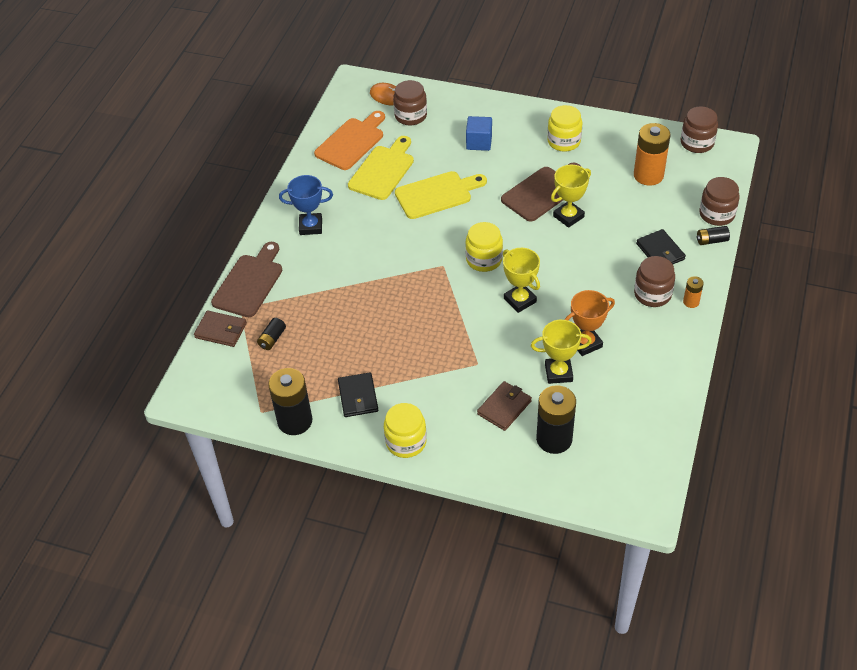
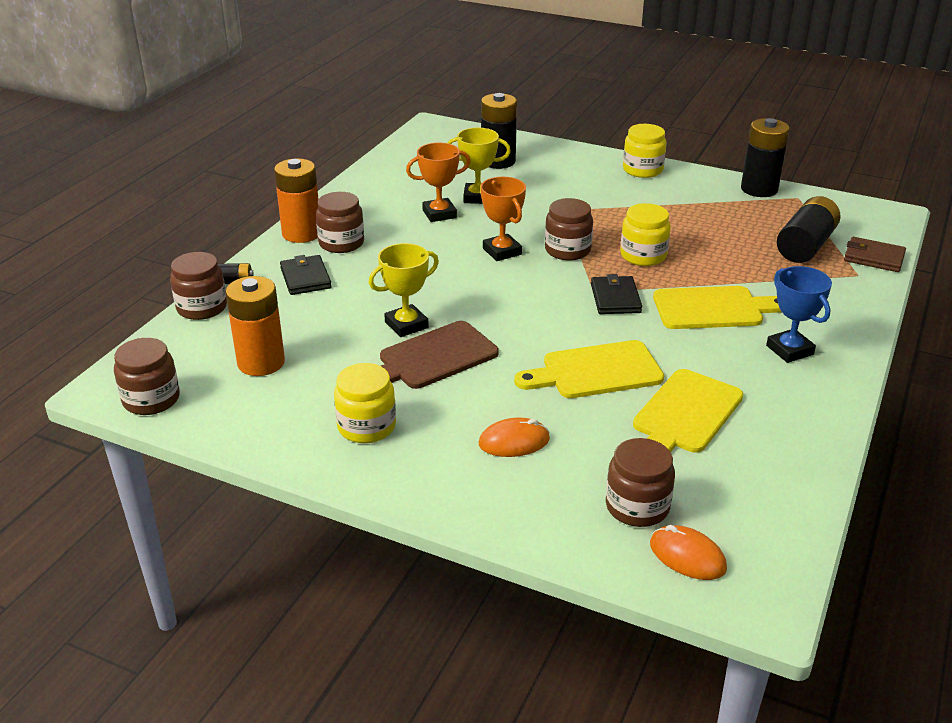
camera: 175 degrees left, 15 degrees down
brown cutting board [211,242,282,317] -> none
black battery [257,318,286,350] -> black battery [777,196,841,263], size x2.05
blue trophy [279,175,333,235] -> blue trophy turned 60 degrees clockwise [766,266,832,363]
orange cutting board [314,111,385,170] -> none
black wallet [338,372,378,417] -> black wallet moved to [591,274,642,314]
yellow jar [465,222,503,272] -> yellow jar moved to [620,203,671,266]
blue cube [466,116,492,151] -> orange mouse [479,418,550,457]
brown wallet [477,381,532,431] -> none
yellow trophy [503,248,540,313] -> orange trophy [481,177,526,261]
orange battery [683,276,704,308] -> orange battery [274,158,318,243], size x2.05
none -> brown jar [545,198,593,260]
none -> yellow cutting board [653,286,781,329]

